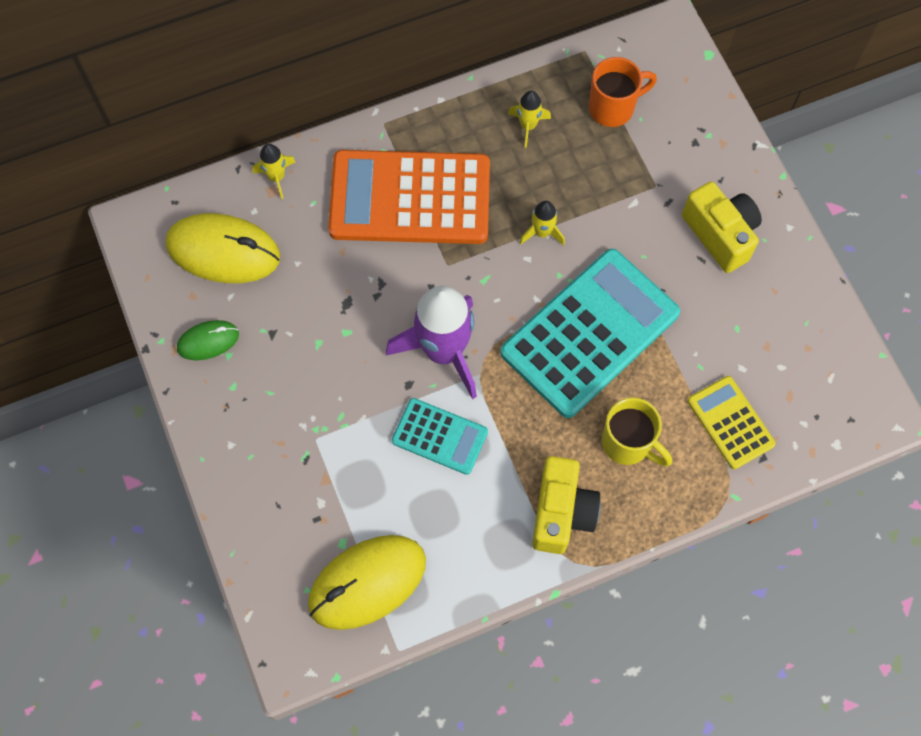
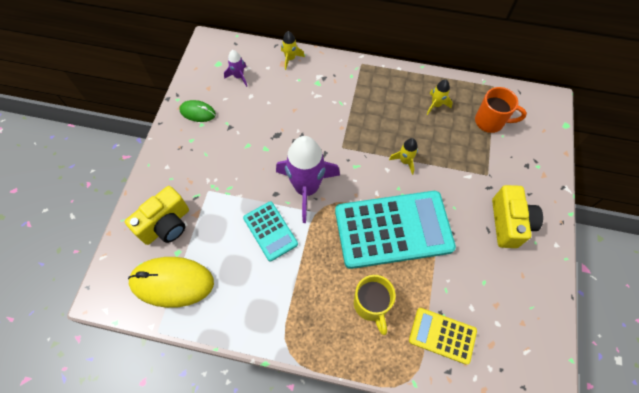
camera: 35 degrees right, 5 degrees down
yellow mouse [166,213,280,283] -> purple rocket [224,50,247,87]
orange calculator [328,150,490,244] -> none
yellow camera [532,456,601,554] -> yellow camera moved to [125,186,189,245]
yellow calculator [688,376,776,469] -> yellow calculator turned 75 degrees counterclockwise [409,308,477,365]

